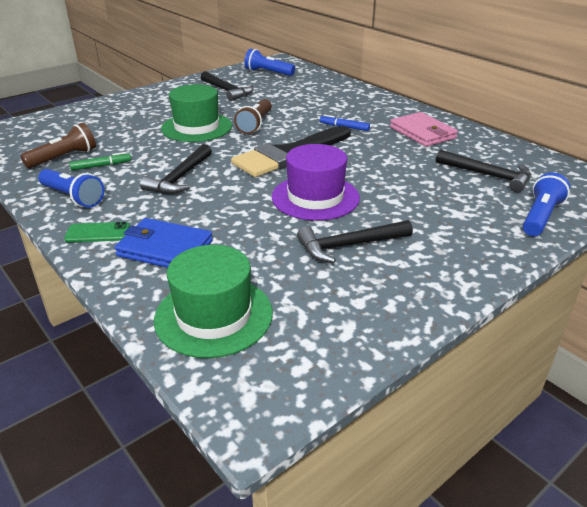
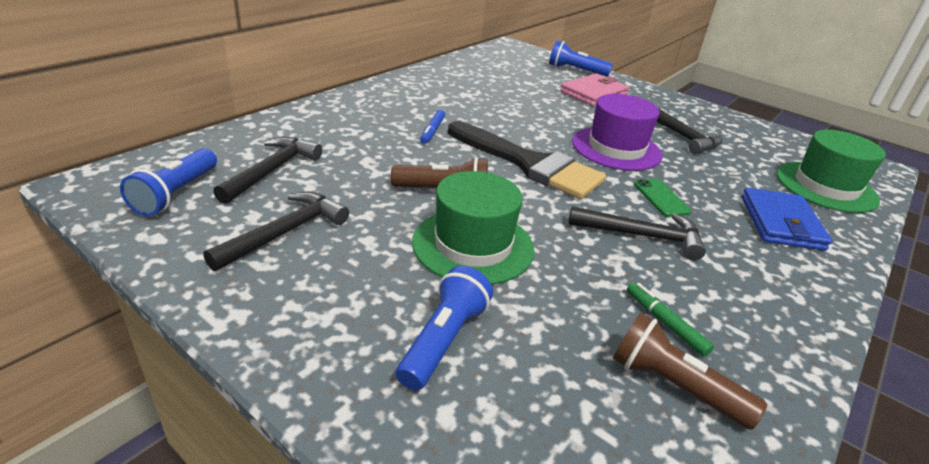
camera: 105 degrees left, 0 degrees up
blue flashlight [38,169,104,208] -> blue flashlight moved to [396,266,493,390]
green phone [64,222,130,242] -> green phone moved to [634,179,691,217]
pink wallet [390,112,458,147] -> pink wallet moved to [560,73,629,106]
black hammer [436,150,531,192] -> black hammer moved to [213,137,322,204]

